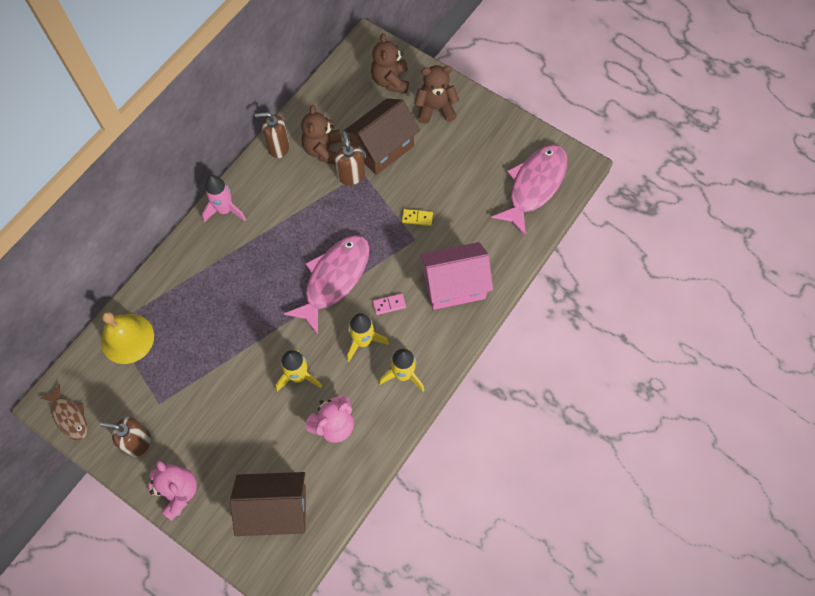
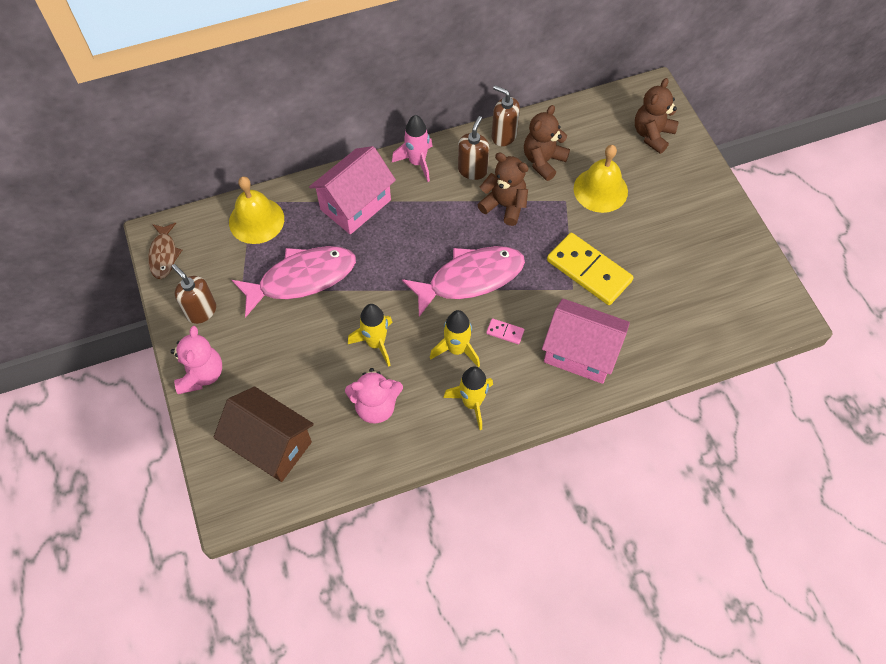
camera: 35 degrees right, 5 degrees down
brown soap dispenser [335,131,365,185] -> brown soap dispenser moved to [458,116,489,180]
brown house [344,99,420,175] -> yellow bell [574,145,628,213]
yellow domino [402,209,433,226] -> yellow domino [547,233,634,305], size x2.36
brown teddy bear [415,65,459,124] -> brown teddy bear moved to [478,153,529,226]
pink fish [491,144,567,236] -> pink fish moved to [232,246,356,318]
none -> pink house [309,146,396,235]

